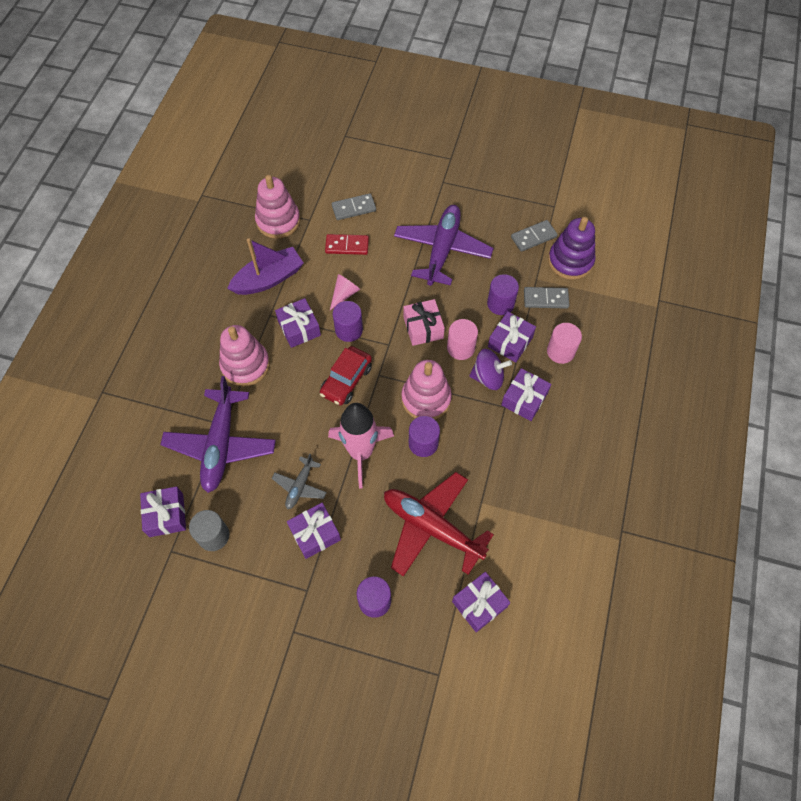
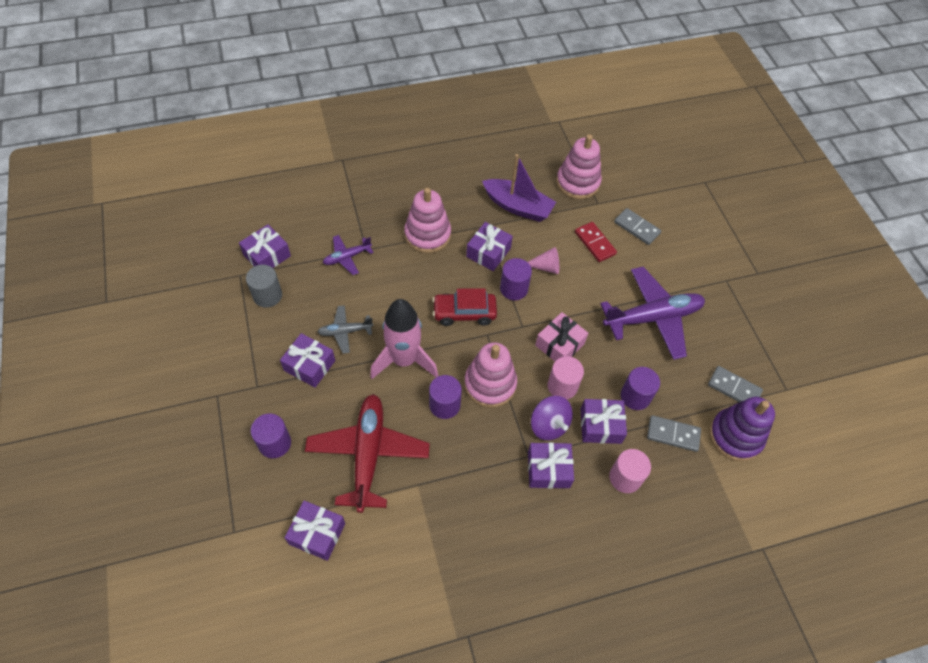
camera: 55 degrees right, 5 degrees down
purple plane [160,376,276,493] -> purple plane [323,235,374,275], size x0.50
grey domino [524,287,569,309] -> grey domino turned 45 degrees counterclockwise [647,415,701,452]

